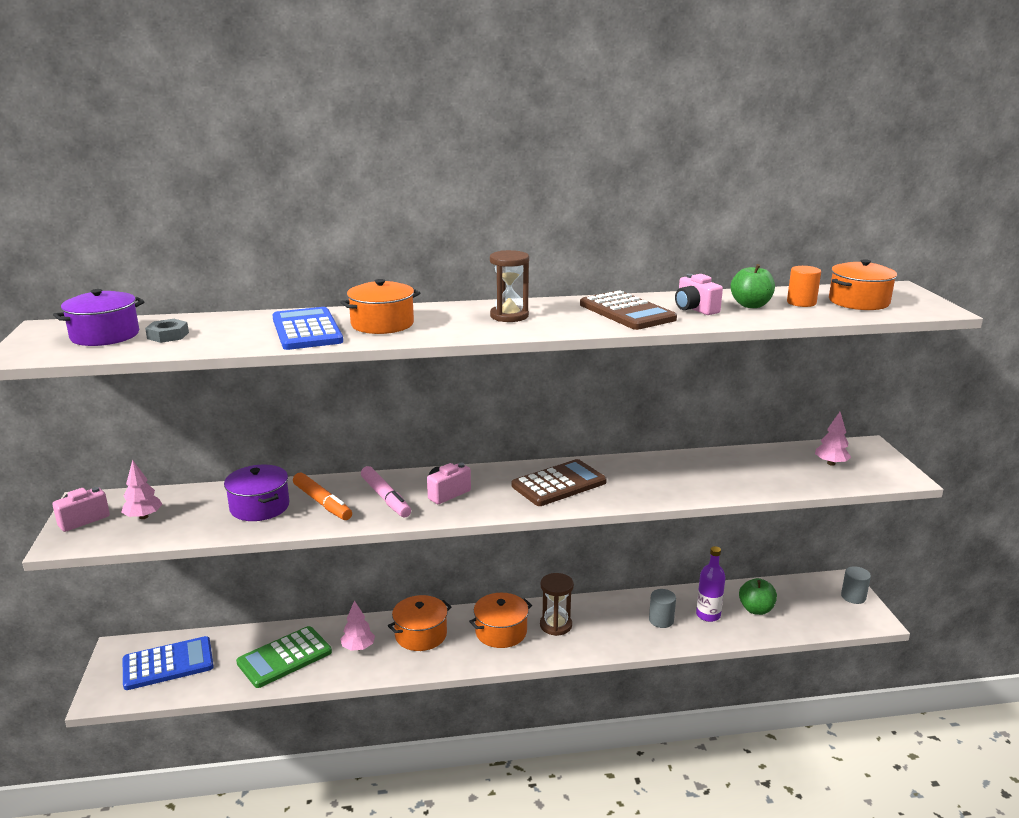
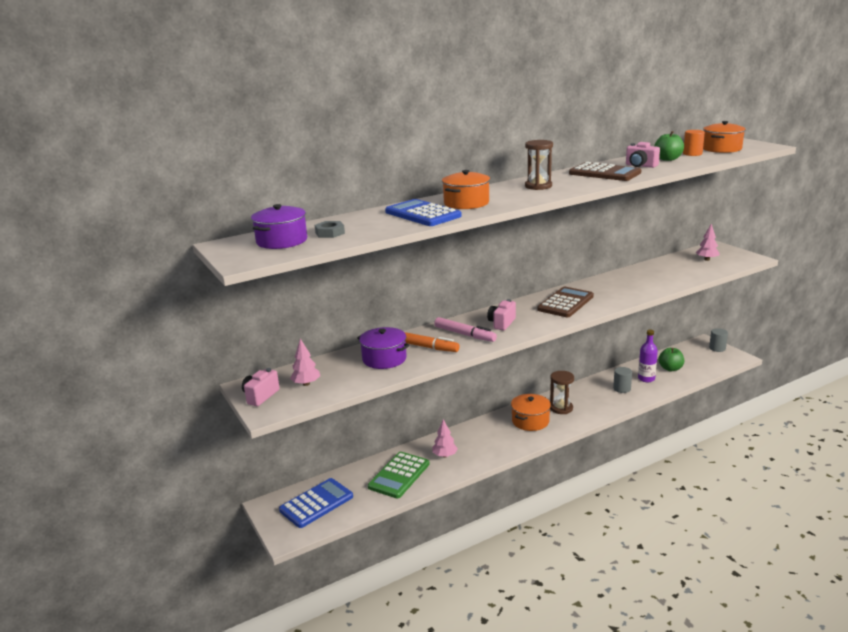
camera: 20 degrees left, 0 degrees up
orange pot [388,595,451,651] -> none

